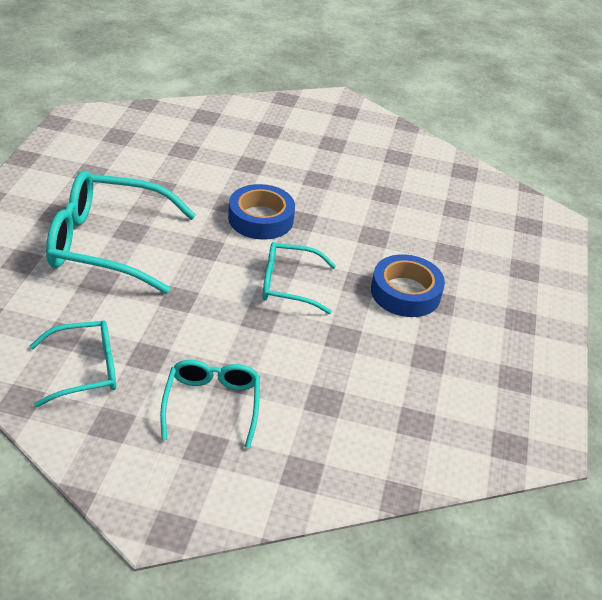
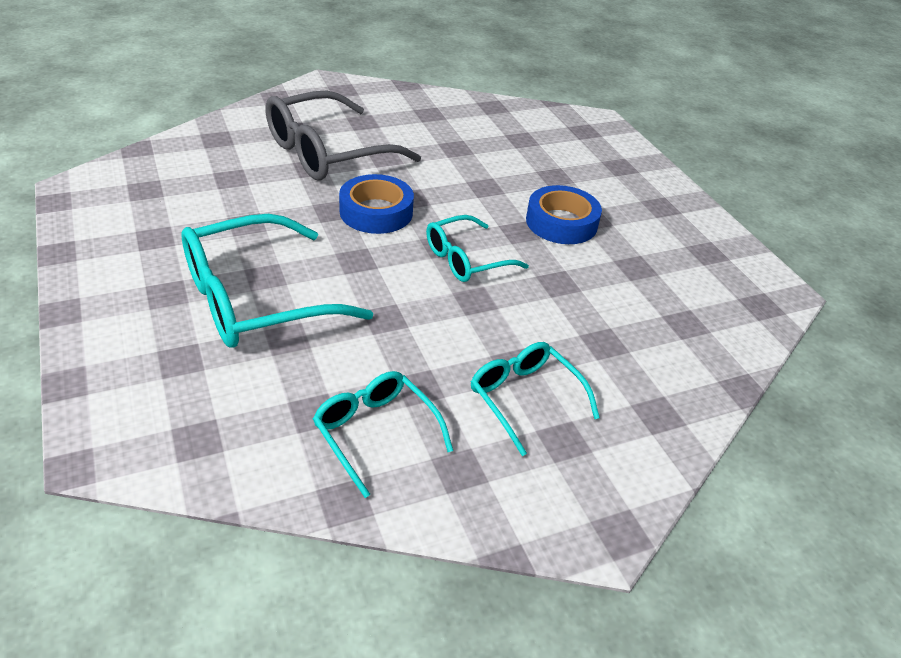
camera: 35 degrees left, 0 degrees up
turquoise glasses [30,320,116,407] -> turquoise glasses turned 75 degrees counterclockwise [313,371,453,498]
none -> grey glasses [265,91,421,181]

